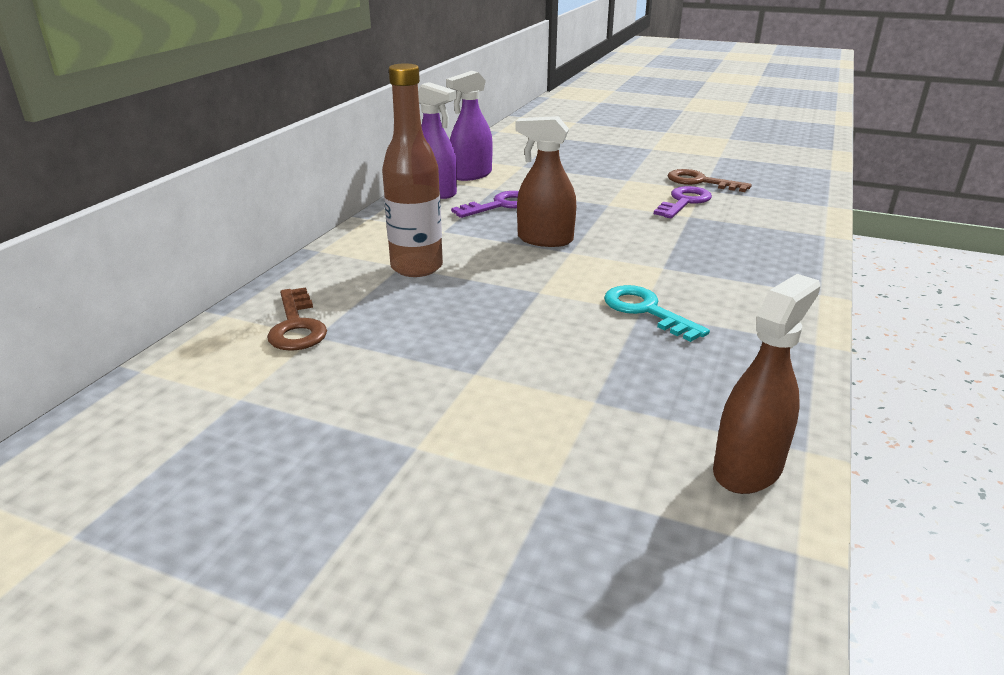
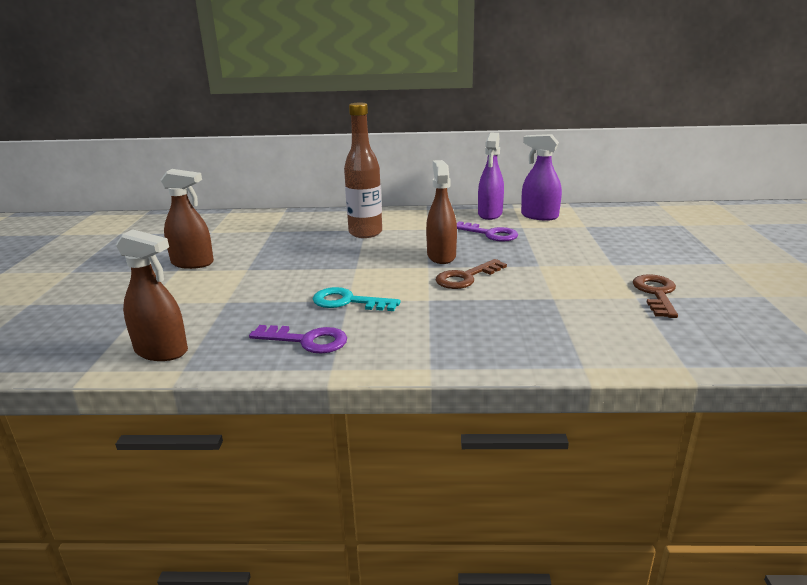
camera: 70 degrees right, 5 degrees down
brown key [267,287,327,351] -> brown key moved to [436,259,507,289]
turquoise key [604,285,710,342] -> turquoise key turned 105 degrees counterclockwise [313,287,401,311]
purple key [654,186,712,218] -> purple key moved to [249,325,347,353]
none -> brown spray bottle [161,169,214,269]

